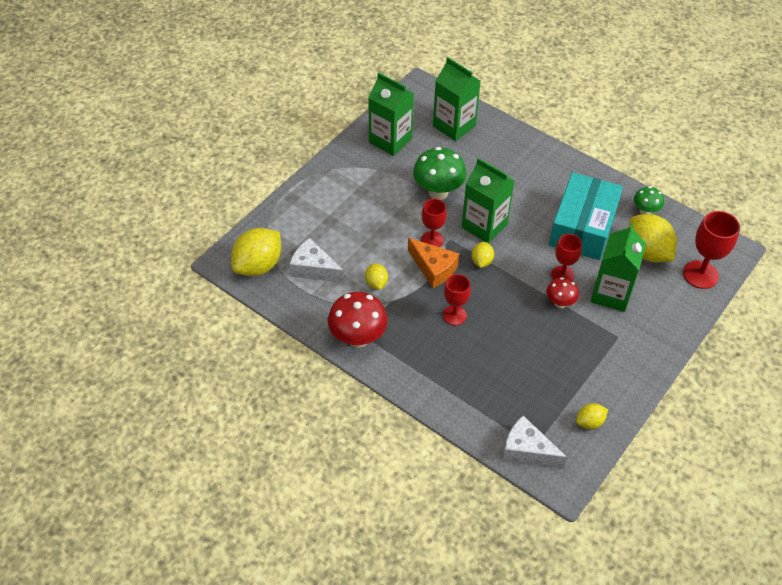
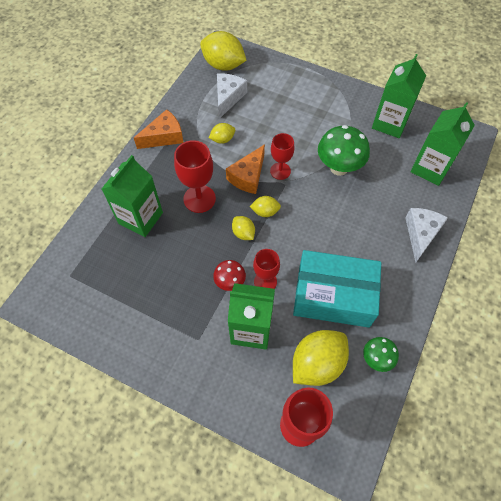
camera: 80 degrees right, 10 degrees up
red mushroom [328,292,388,348] -> orange cheese [134,109,184,149]
red goblet [443,274,471,325] -> red goblet [174,140,216,213], size x1.52
green carton [462,158,515,243] -> green carton moved to [102,155,163,237]
white cheese [503,416,567,468] -> white cheese moved to [405,208,448,262]
yellow lemon [576,403,608,429] -> yellow lemon moved to [232,216,255,240]

